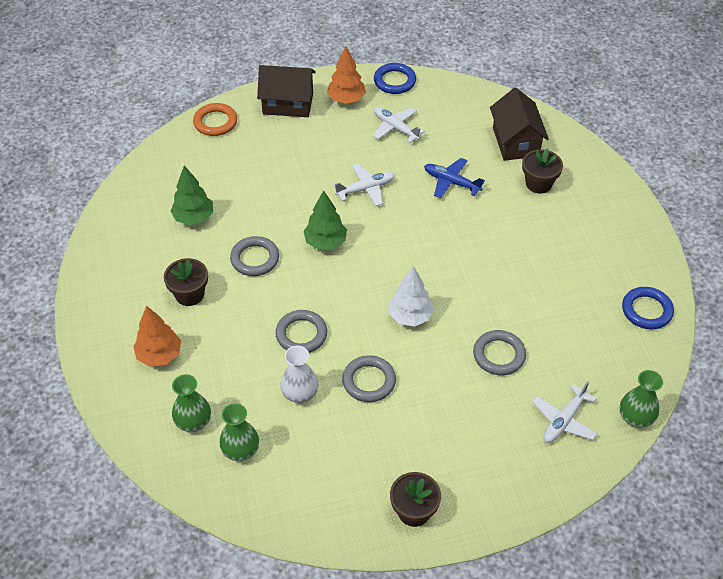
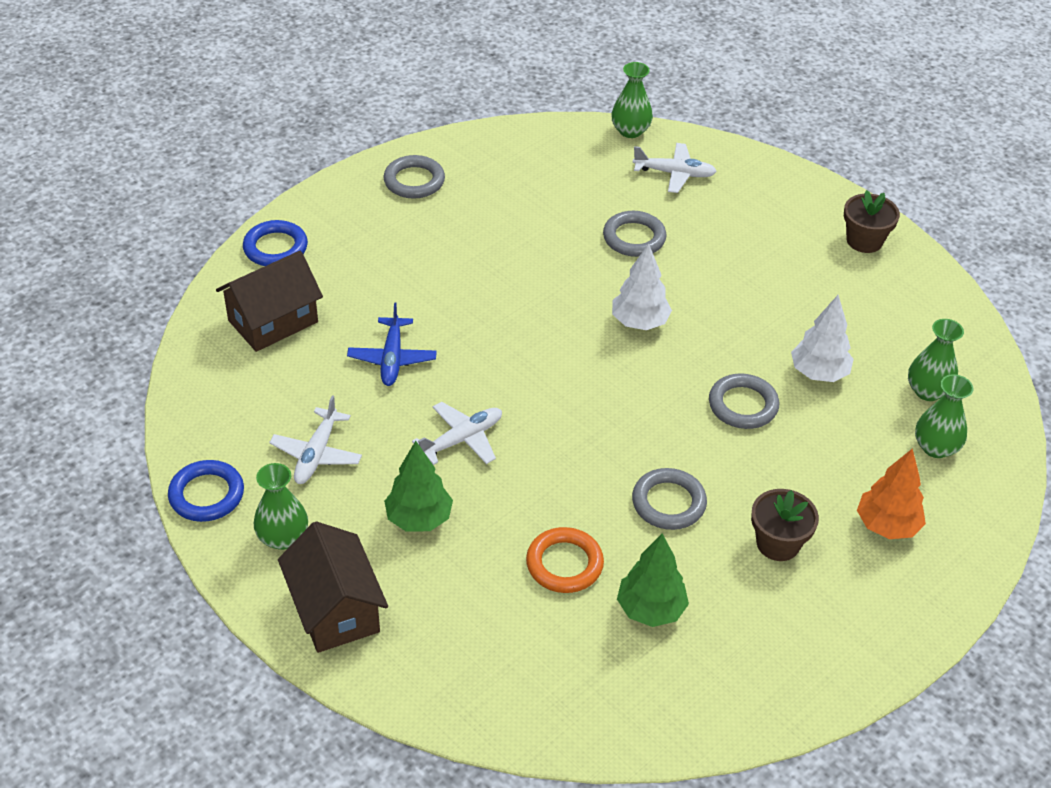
camera: 120 degrees left, 5 degrees down
orange ring [193,103,237,136] -> orange ring moved to [526,527,604,593]
white vase [280,346,318,403] -> white tree [791,295,854,382]
green tree [303,190,347,250] -> green tree moved to [384,441,453,532]
orange tree [327,46,366,104] -> green vase [254,463,308,550]
white plane [333,164,395,206] -> white plane turned 105 degrees clockwise [412,402,502,465]
grey ring [342,355,396,402] -> grey ring moved to [384,155,445,199]
brown flower pot [522,148,563,193] -> none
blue ring [622,287,674,329] -> blue ring moved to [243,220,308,266]

